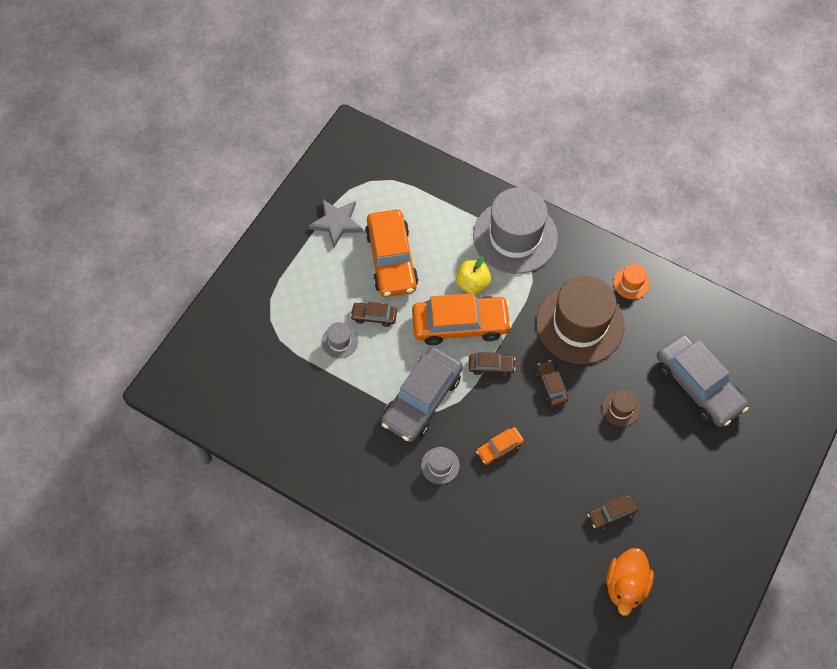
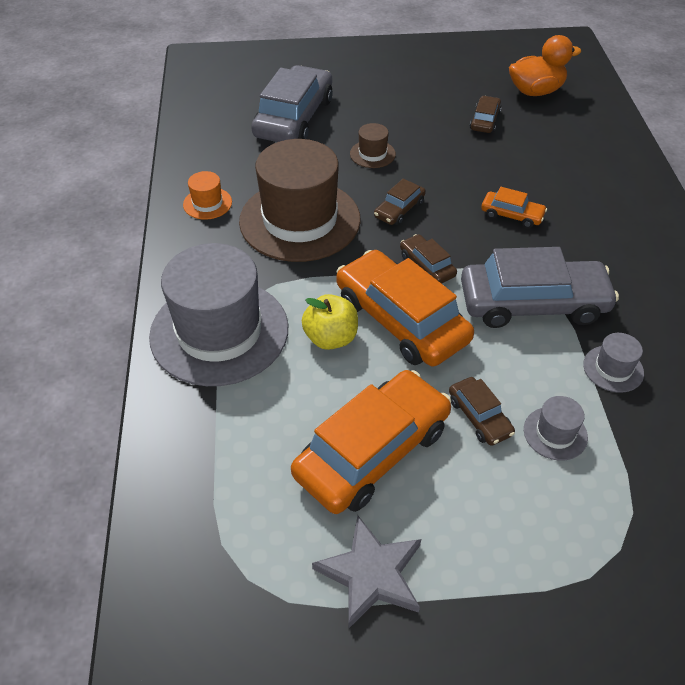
camera: 125 degrees left, 15 degrees down
grey hat [421,447,460,484] -> grey hat moved to [583,333,644,393]
brown car [587,495,638,530] -> brown car turned 105 degrees counterclockwise [470,96,502,133]

